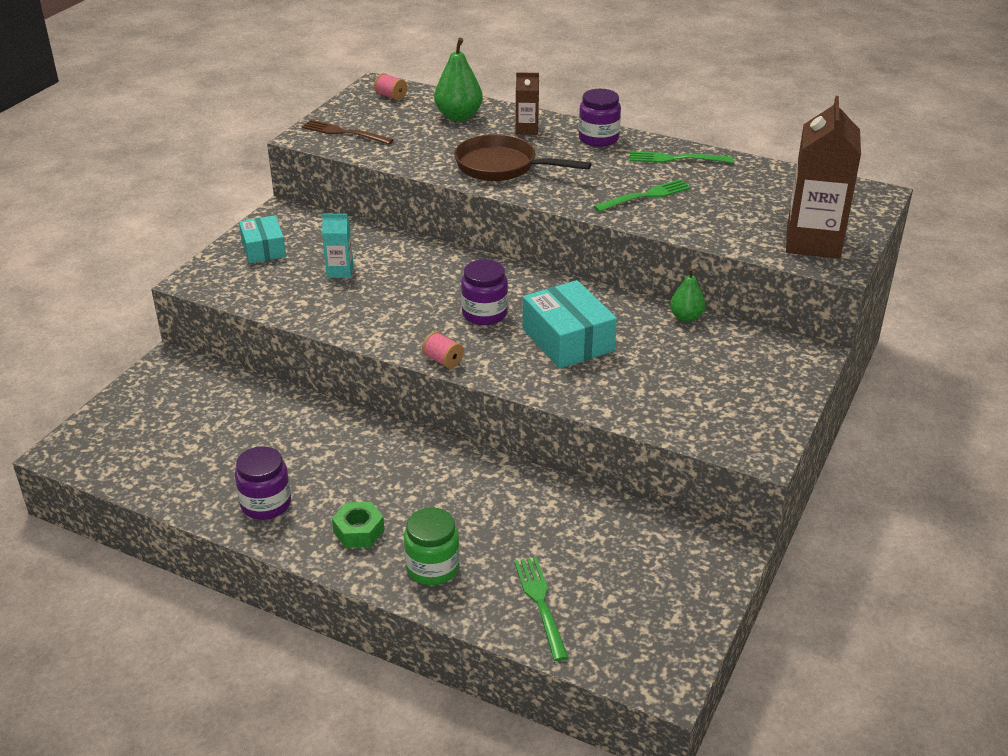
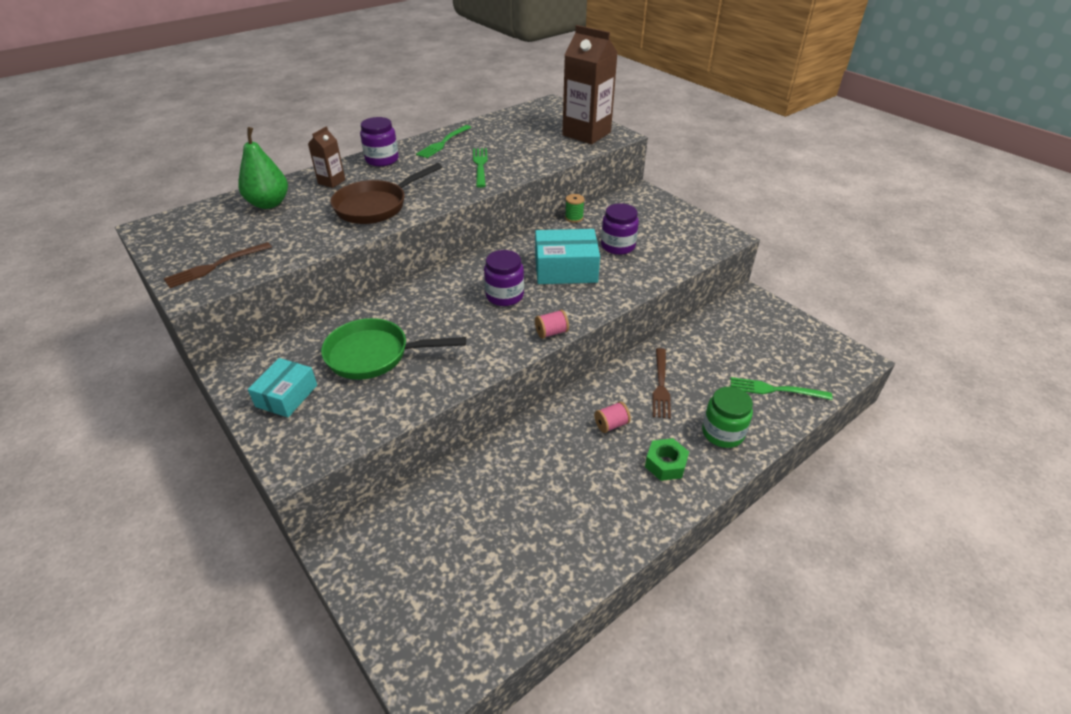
camera: 65 degrees left, 5 degrees up
purple jar [235,446,291,520] -> purple jar moved to [601,203,639,255]
turquoise box [239,215,286,263] -> turquoise box turned 75 degrees counterclockwise [248,358,317,417]
turquoise carton [322,214,353,278] -> green pan [321,318,466,380]
pink spool [374,73,407,101] -> pink spool moved to [594,401,631,433]
green pear [670,268,706,322] -> green spool [565,194,585,223]
none -> brown fork [653,348,671,419]

